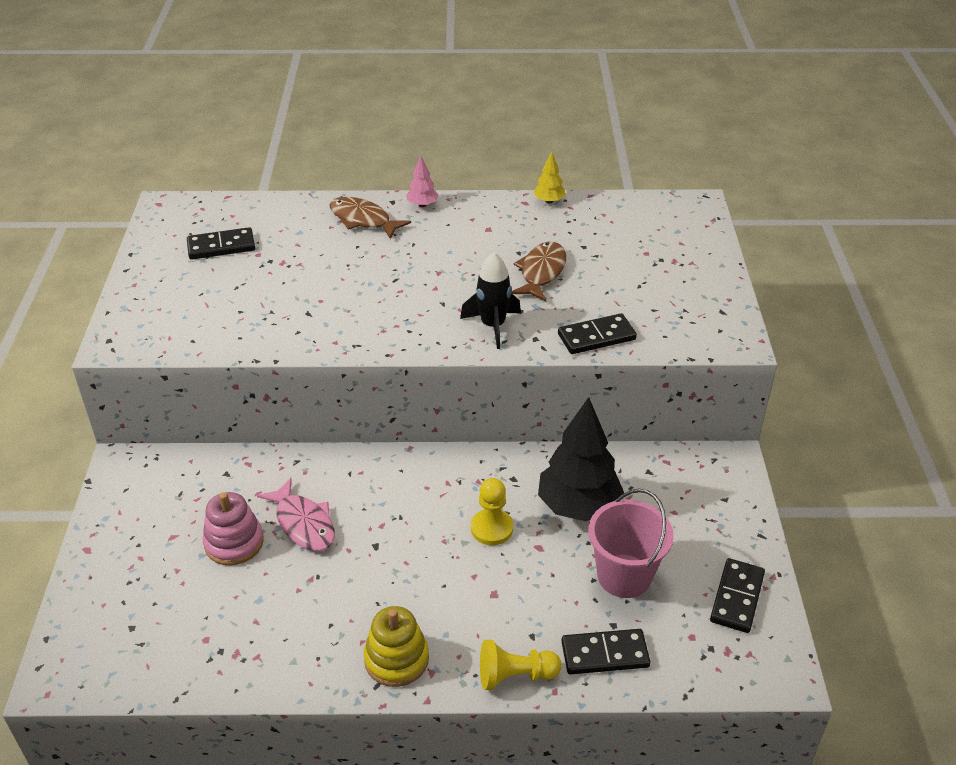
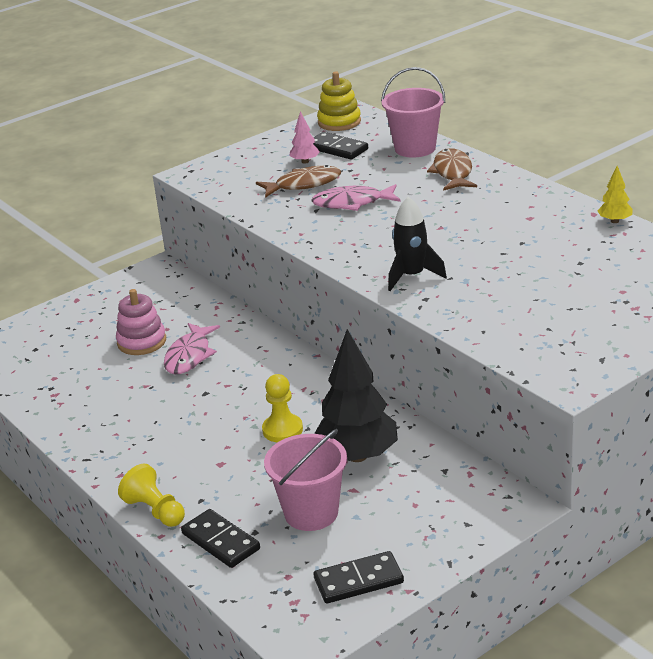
camera: 55 degrees right, 10 degrees down
yellow stacking toy [364,606,429,687] -> yellow stacking toy moved to [317,71,361,131]
pink tree [406,155,438,207] -> pink tree moved to [289,111,320,164]
brown fish [512,242,566,301] -> brown fish moved to [256,165,341,198]
black domino [558,313,637,354] -> none
none -> pink fish [311,184,401,211]
none -> pink bucket [381,67,445,158]

